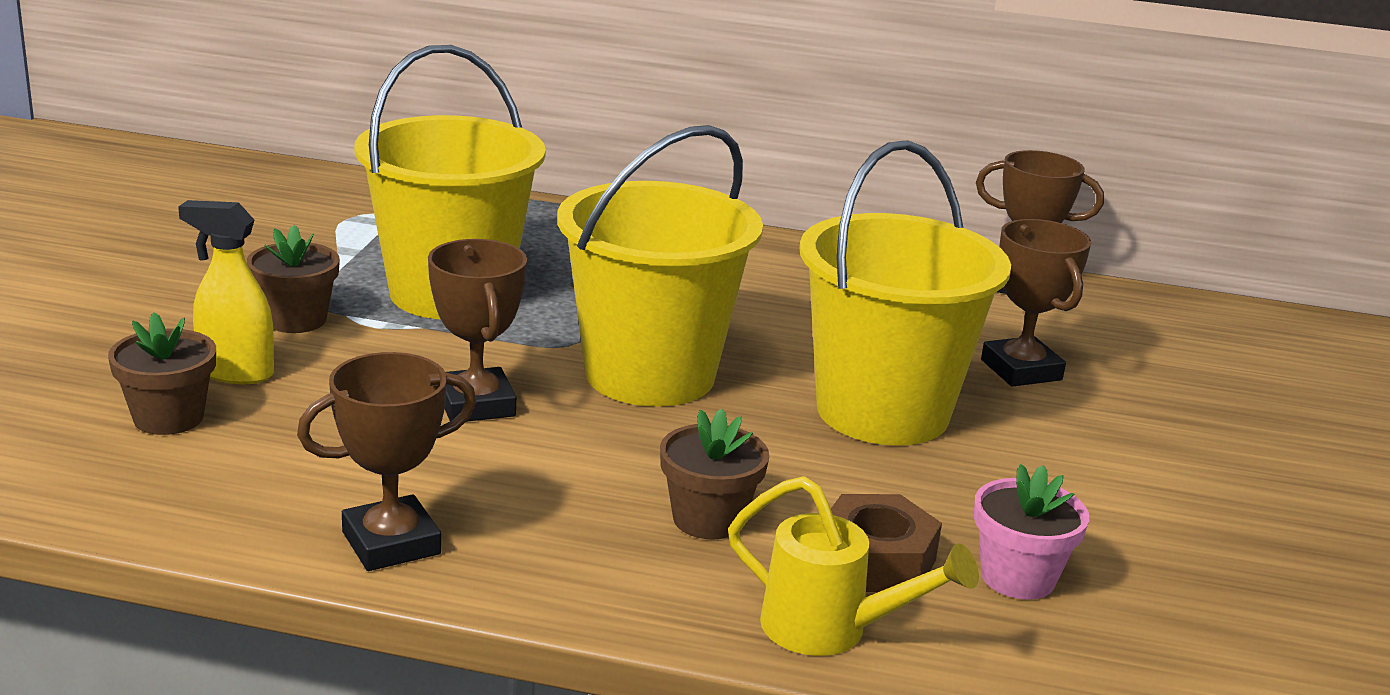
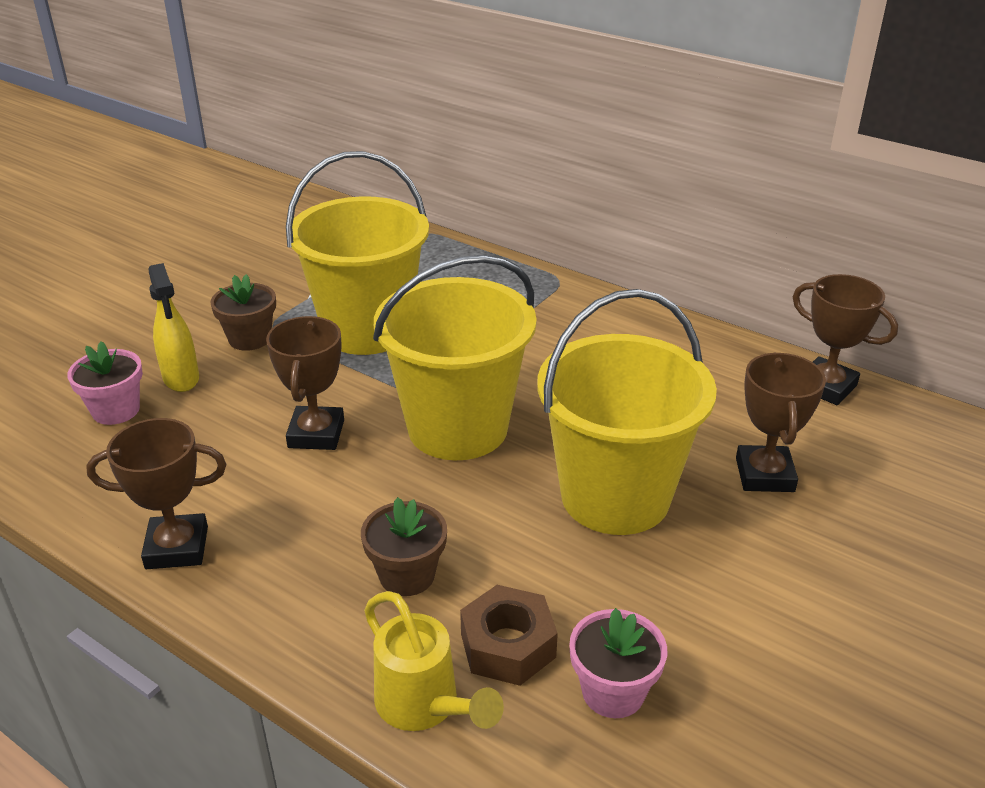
camera: 25 degrees right, 10 degrees up
brown flower pot [108,312,216,435] -> pink flower pot [67,341,143,425]
yellow spray bottle [178,200,274,384] -> yellow spray bottle turned 150 degrees counterclockwise [149,263,199,392]

